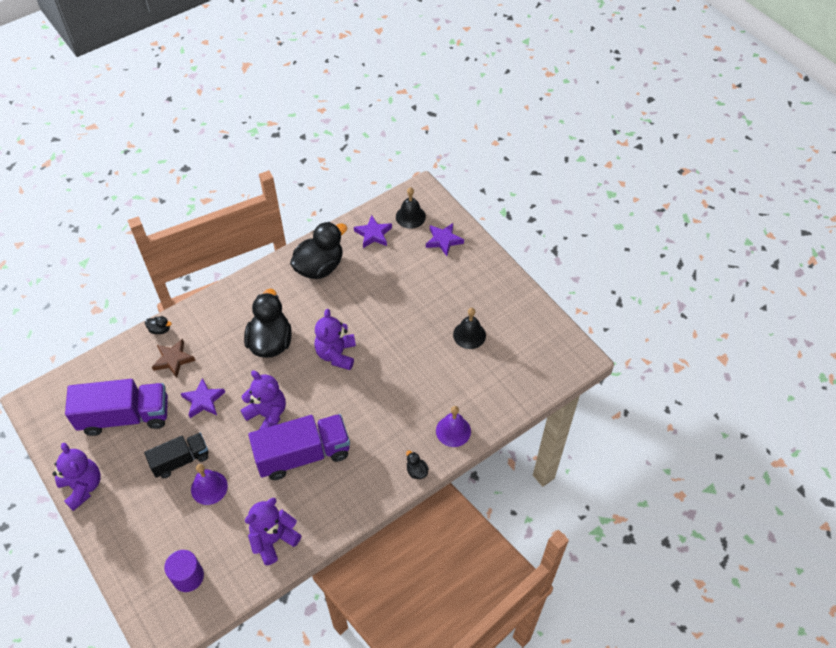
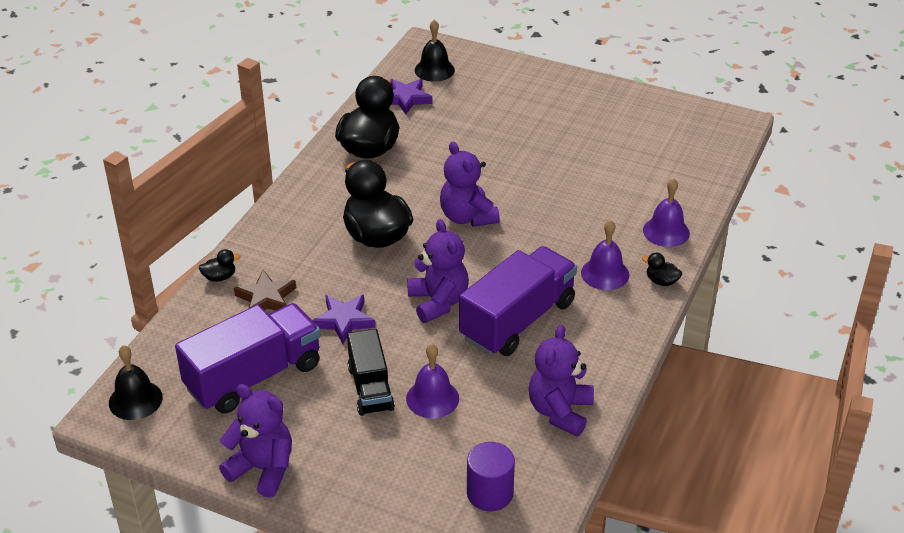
camera: 30 degrees left, 15 degrees down
black truck [144,433,209,478] -> black truck turned 135 degrees clockwise [347,329,395,416]
purple teddy bear [240,371,286,430] -> purple teddy bear turned 60 degrees clockwise [407,219,469,323]
purple star [426,223,464,256] -> none
black bell [453,308,486,349] -> black bell moved to [109,345,163,420]
none -> purple bell [581,220,629,290]

